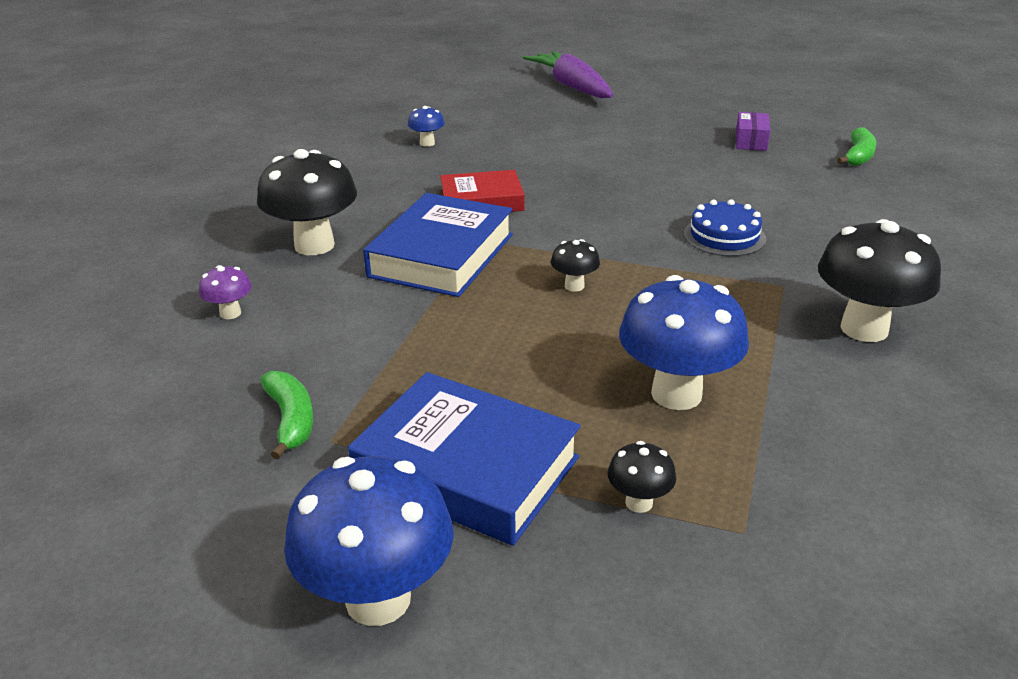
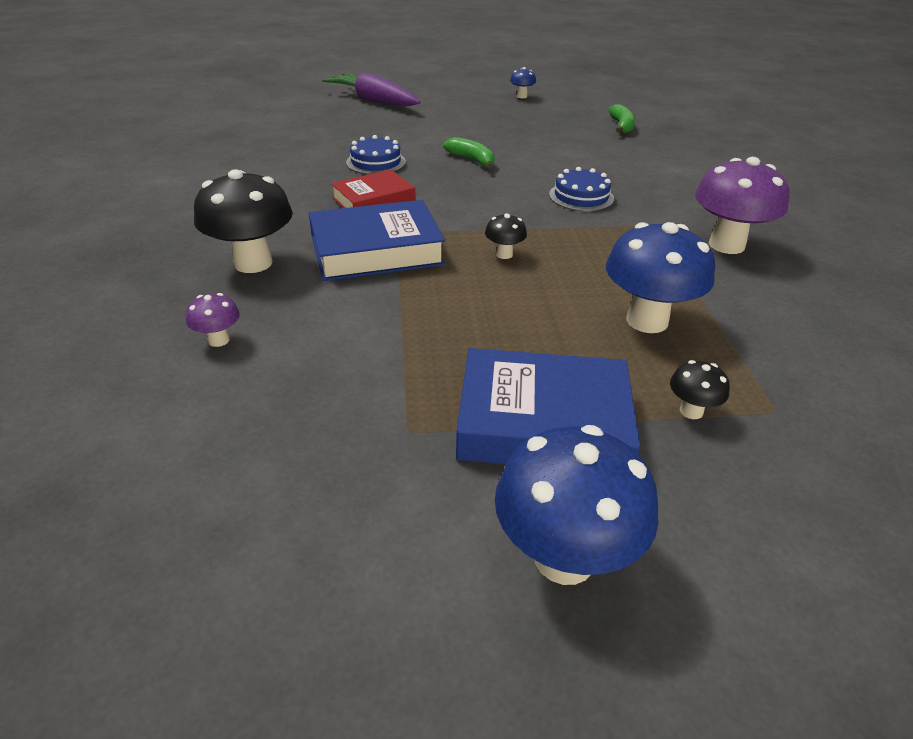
camera: 25 degrees left, 5 degrees up
green banana [260,371,313,459] -> green banana moved to [443,137,495,169]
blue book [363,193,513,297] -> blue book turned 75 degrees clockwise [309,200,445,281]
blue mushroom [408,106,445,147] -> blue mushroom moved to [510,67,536,98]
purple box [736,112,771,151] -> none
black mushroom [818,219,941,342] -> purple mushroom [695,157,790,254]
none -> blue cake [346,135,406,174]

